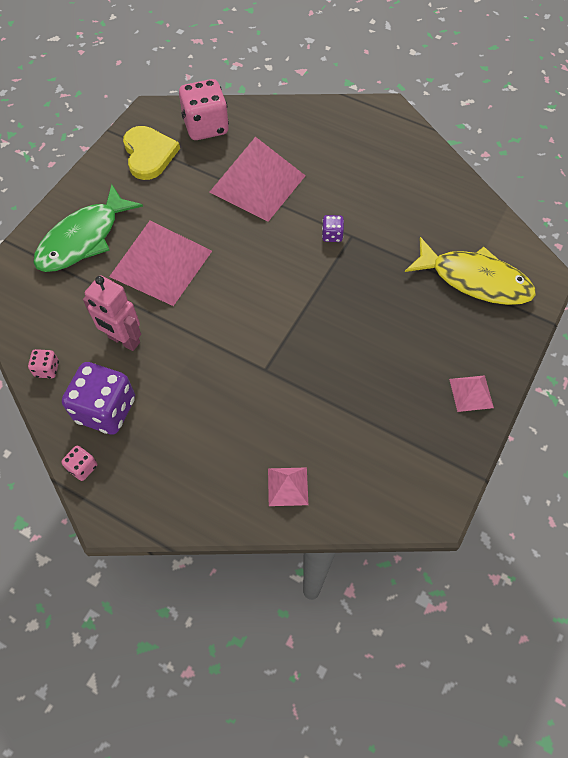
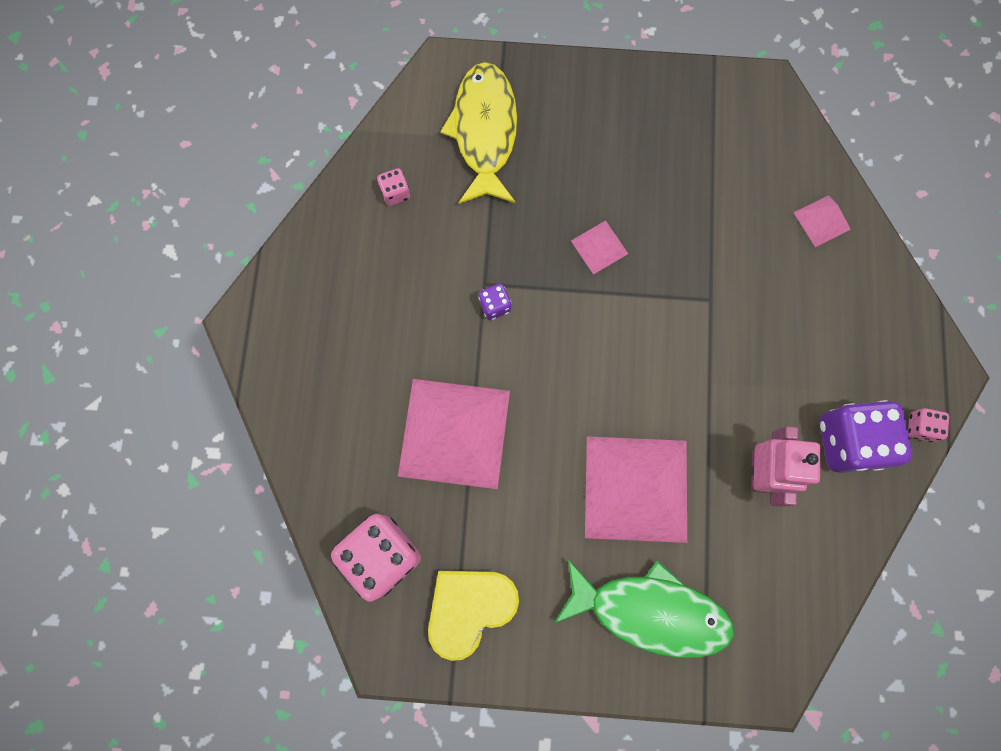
camera: 115 degrees left, 15 degrees up
pink dice [28,349,59,378] -> pink dice moved to [377,168,410,206]
pink pyramid [449,375,494,412] -> pink pyramid moved to [571,220,628,275]

